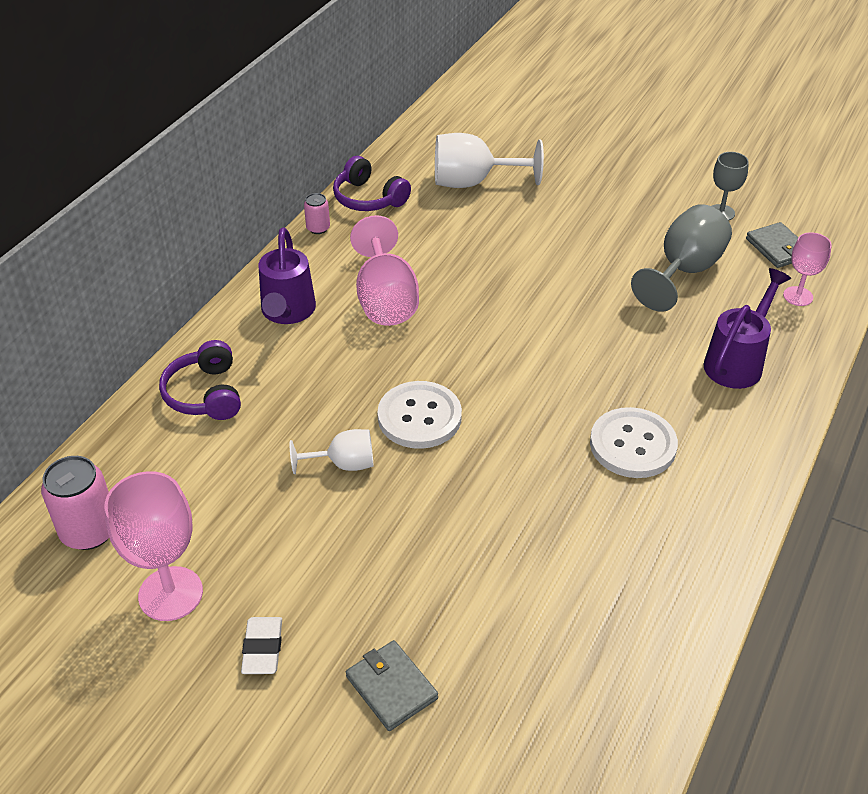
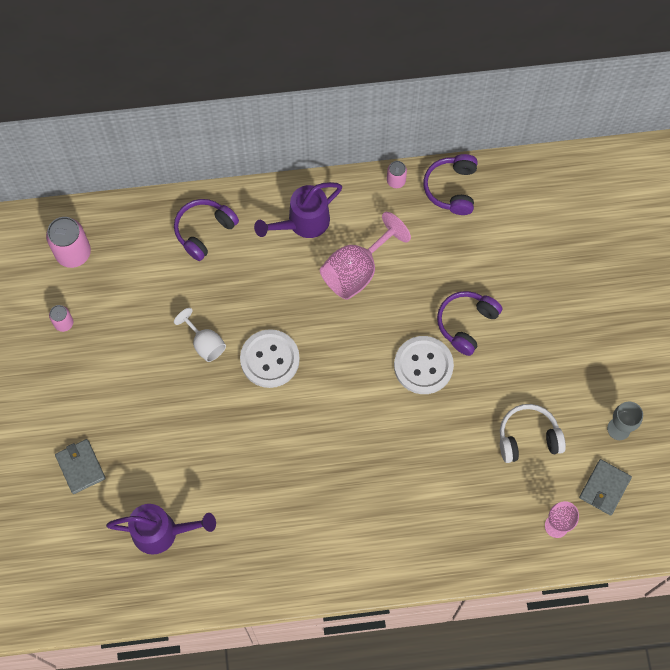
camera: 55 degrees right, 25 degrees up
pink goblet [105,471,203,621] -> pink can [49,305,73,332]
white eraser [241,617,282,674] -> none
grey wallet [346,640,438,731] -> grey wallet turned 45 degrees counterclockwise [55,439,106,494]
white goblet [435,133,544,188] -> none
white button [590,407,678,478] -> white button moved to [394,336,454,394]
grey goblet [631,204,732,312] -> white headphones [500,404,566,463]
purple watering can [704,268,791,389] -> purple watering can moved to [106,504,216,555]
none -> purple headphones [437,291,502,356]

